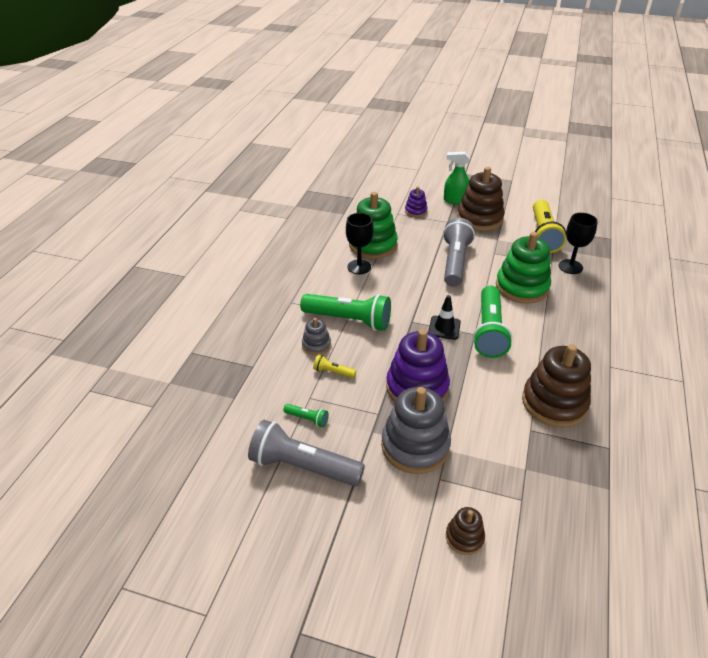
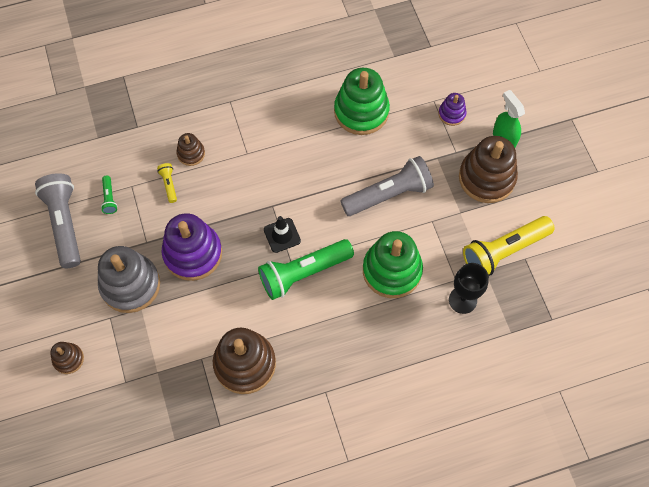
camera: 55 degrees right, 25 degrees up
green flashlight [300,294,391,331] -> none
grey stacking toy [302,318,331,355] -> brown stacking toy [176,133,205,166]
black goblet [346,213,373,274] -> none

